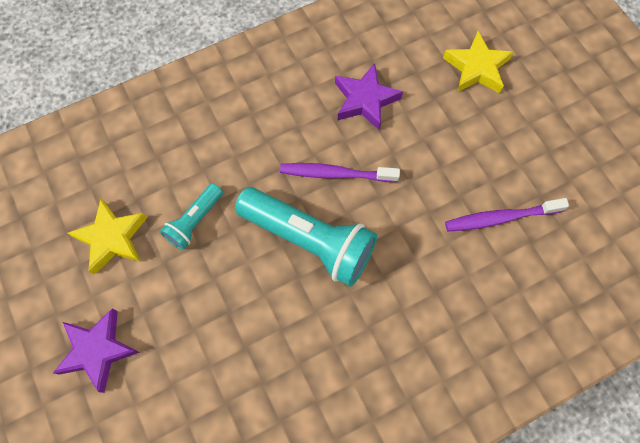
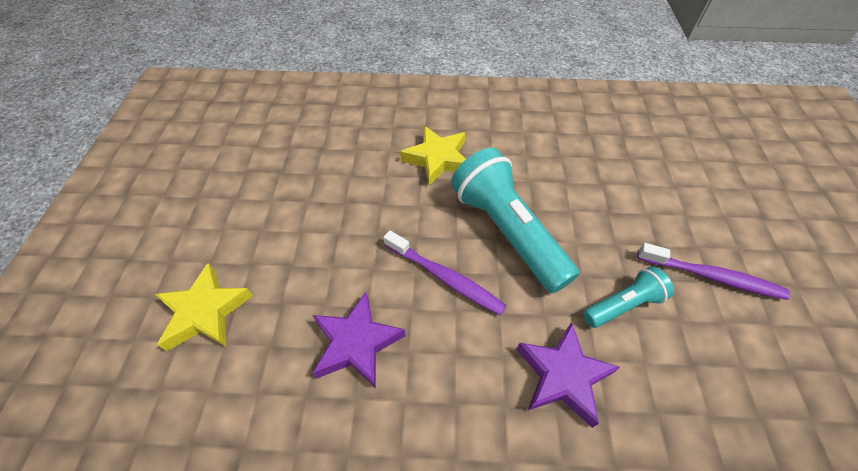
camera: 150 degrees left, 15 degrees down
purple star [53,308,140,393] -> purple star moved to [517,322,620,428]
yellow star [68,199,147,275] -> yellow star moved to [400,126,466,186]
purple toothbrush [445,198,569,232] -> purple toothbrush moved to [637,243,790,300]

